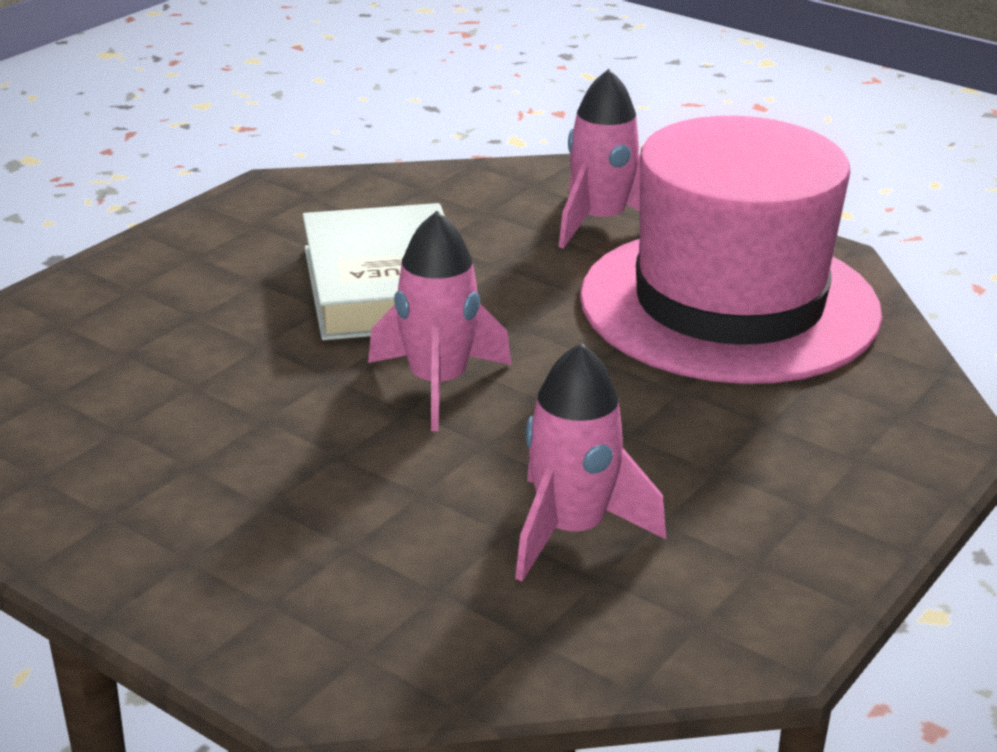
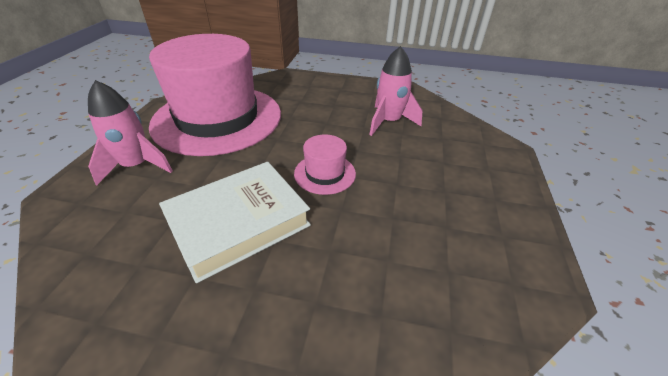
camera: 115 degrees left, 10 degrees up
pink rocket [368,211,512,431] -> pink hat [294,135,356,195]

